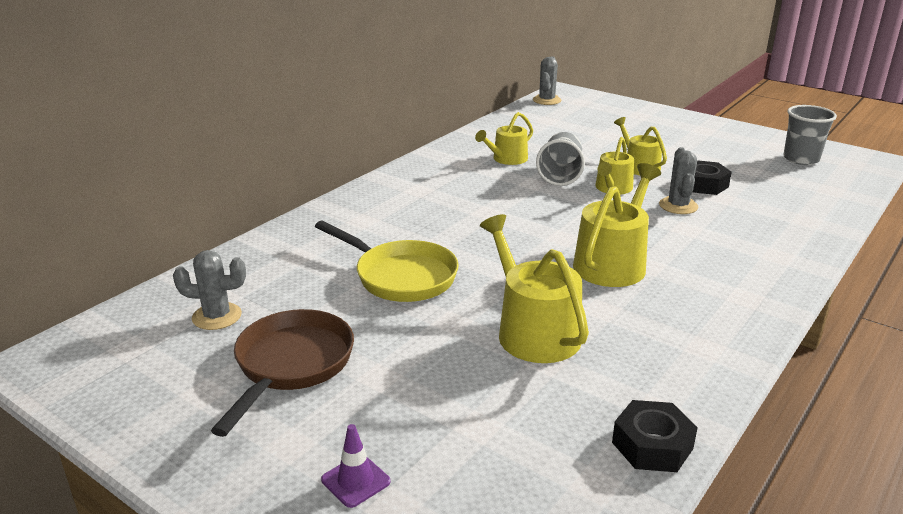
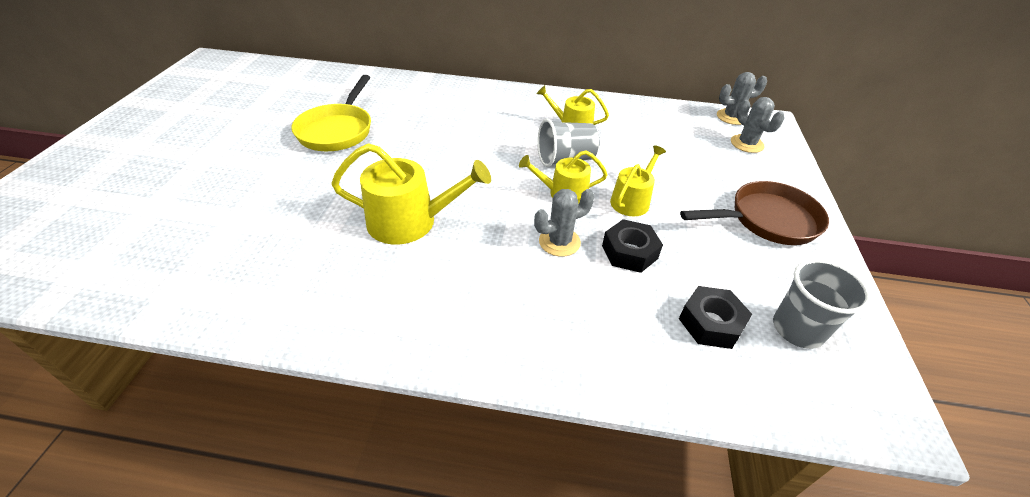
camera: 60 degrees right, 15 degrees up
grey cactus [173,250,246,330] -> grey cactus moved to [731,97,785,153]
brown pan [211,309,354,437] -> brown pan moved to [680,181,829,245]
purple traffic cone [321,424,391,508] -> none
yellow watering can [480,214,589,363] -> none
black nut [612,400,698,472] -> black nut moved to [679,286,752,349]

